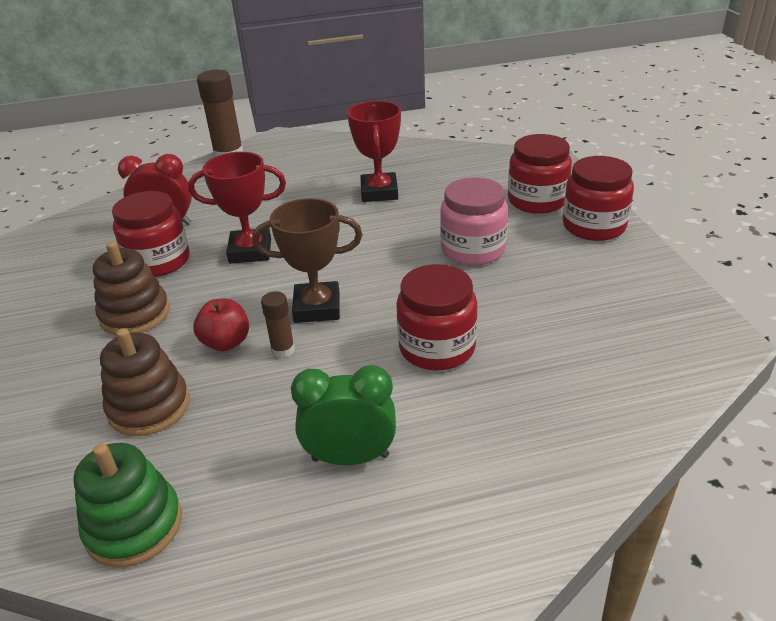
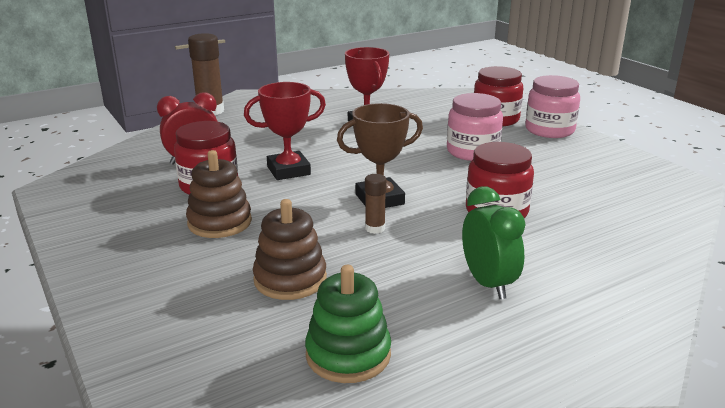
camera: 20 degrees left, 10 degrees down
red apple [193,299,249,351] -> none
green clock [291,365,396,465] -> green clock turned 90 degrees clockwise [462,186,526,299]
red jar [563,156,634,241] -> pink jar [525,75,580,138]

